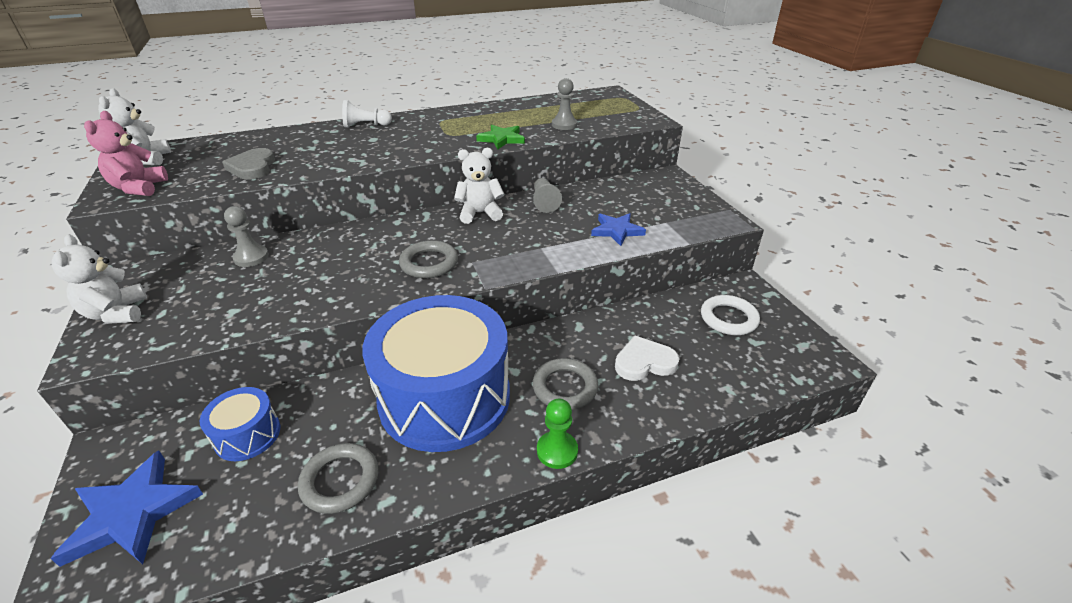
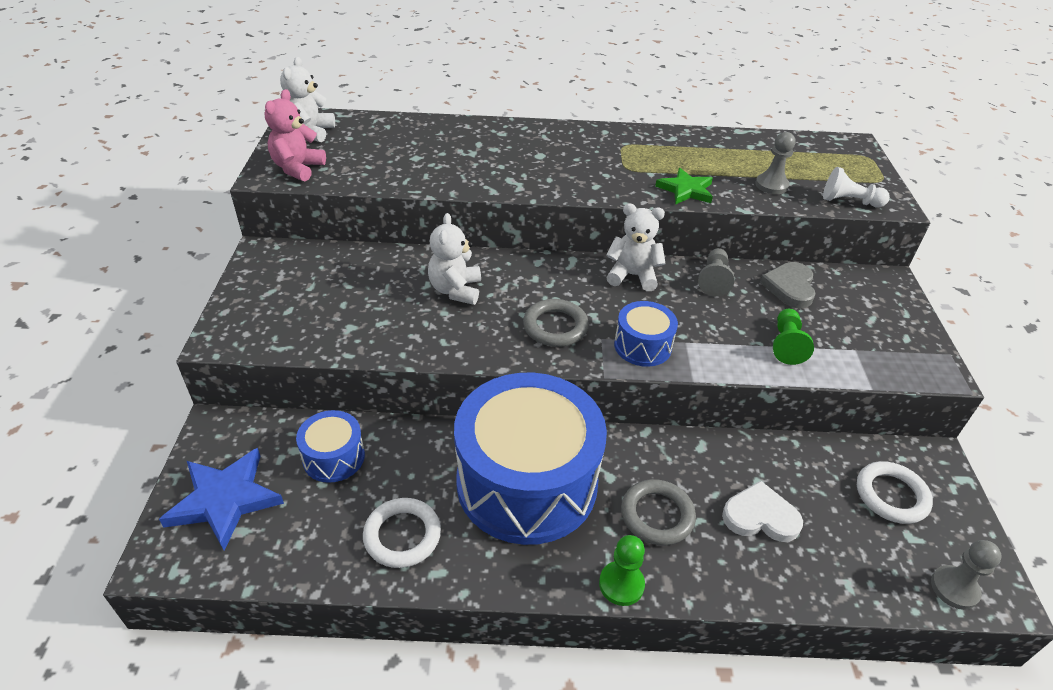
camera: 20 degrees right, 5 degrees up
white teddy bear [51,234,147,324] -> white teddy bear moved to [428,213,481,305]
grey heart [222,148,275,180] -> grey heart moved to [760,262,815,308]
grey pawn [224,206,269,267] -> grey pawn moved to [931,540,1002,610]
grey ring [298,443,379,514] -> white ring [363,498,441,568]
white pawn [342,100,392,128] -> white pawn moved to [823,167,890,207]
blue star [591,213,646,246] -> green pawn [773,309,814,365]
none -> blue drum [614,301,678,367]

